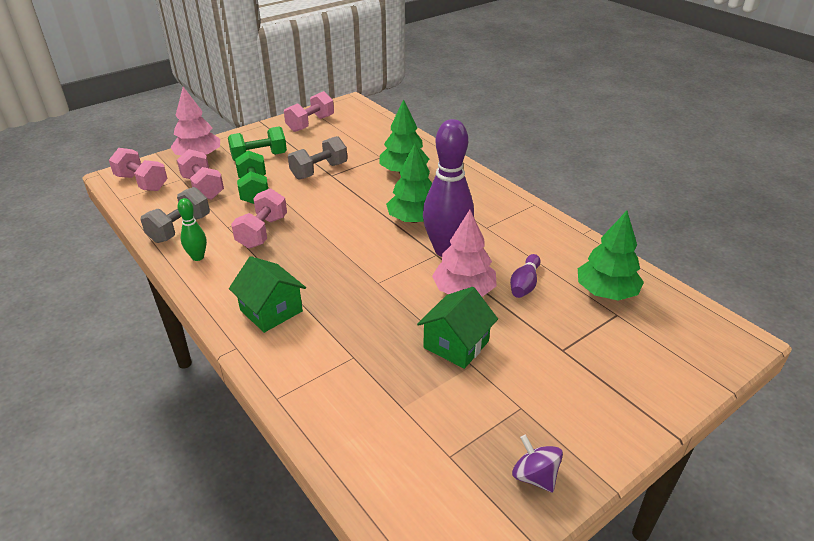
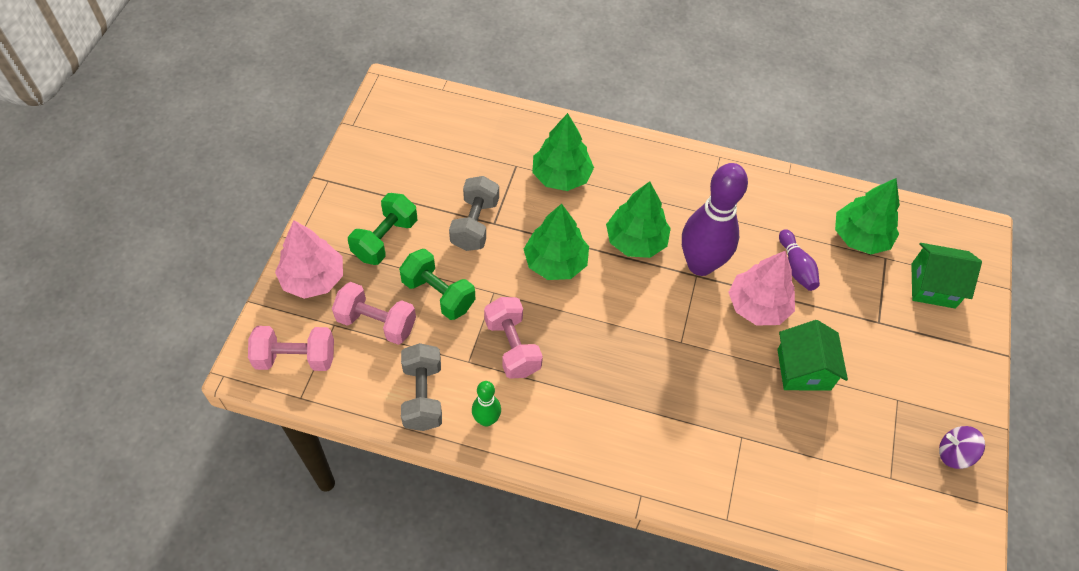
camera: 40 degrees left, 20 degrees up
green house [229,256,306,333] -> green house moved to [911,243,982,309]
pink dumbbell [284,91,334,132] -> none
none -> green tree [524,204,589,280]

